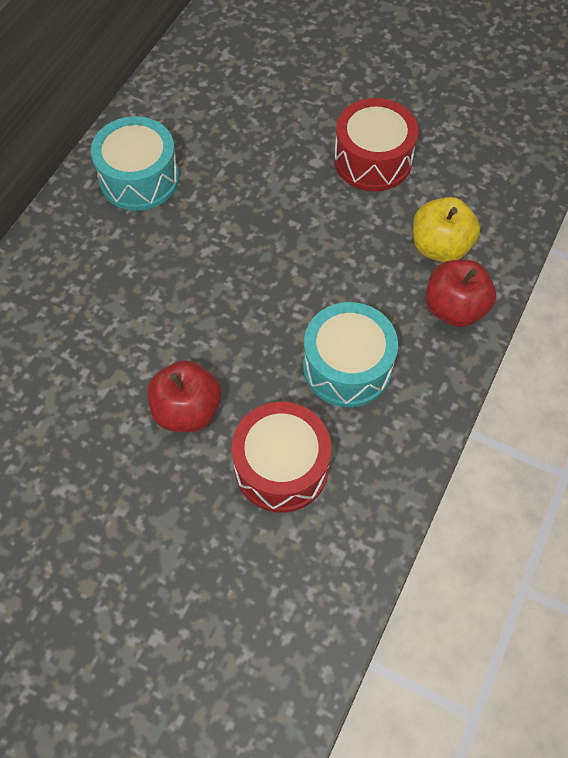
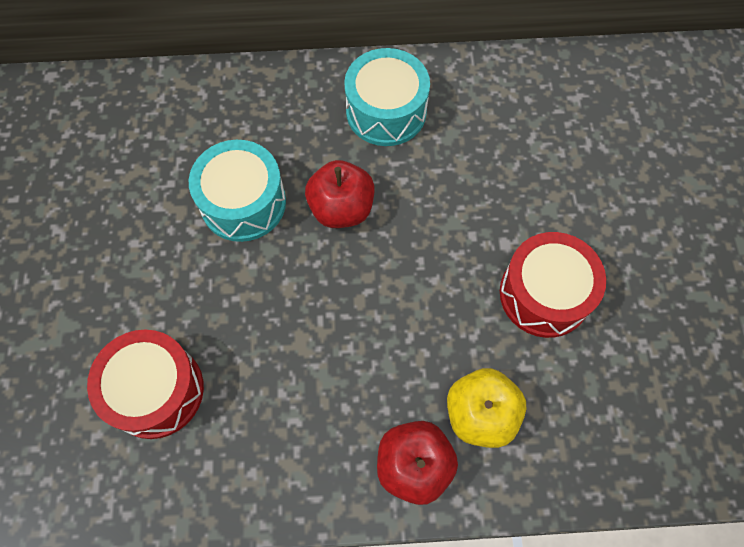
camera: 60 degrees right, 5 degrees up
red apple [147,360,221,432] -> red apple moved to [305,160,375,228]
turquoise drum [303,302,398,407] -> turquoise drum moved to [189,140,286,242]

